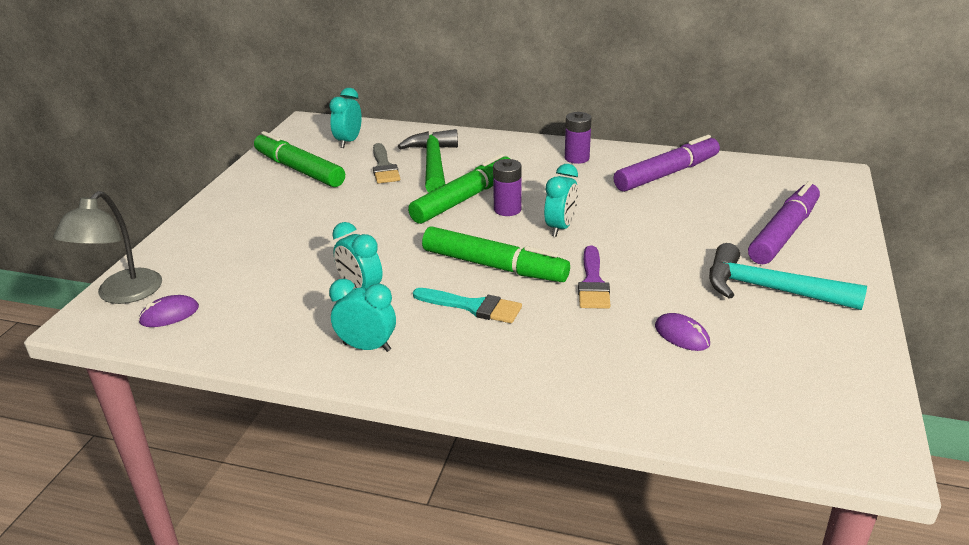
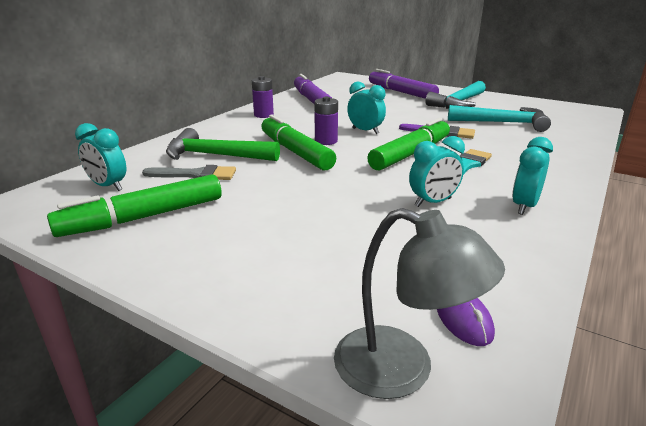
camera: 75 degrees left, 5 degrees down
purple mouse [655,313,710,351] -> turquoise hammer [448,105,551,132]

